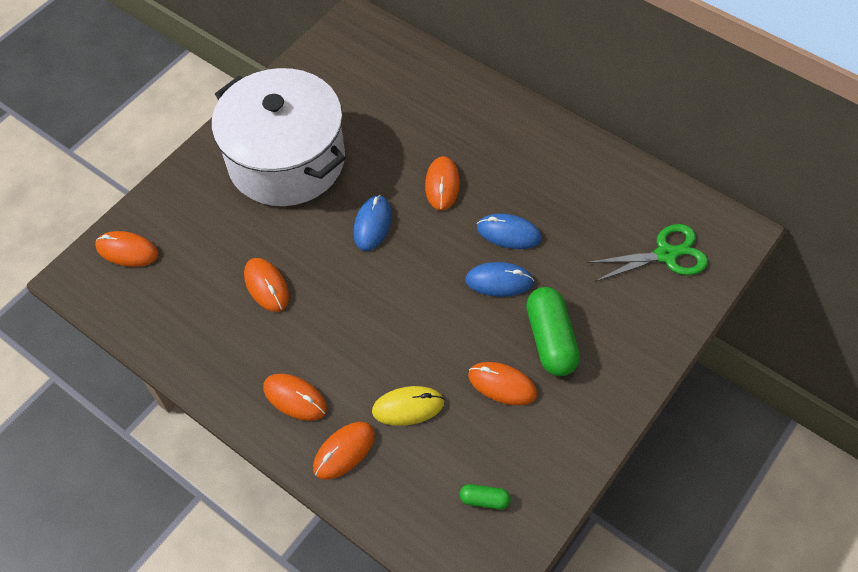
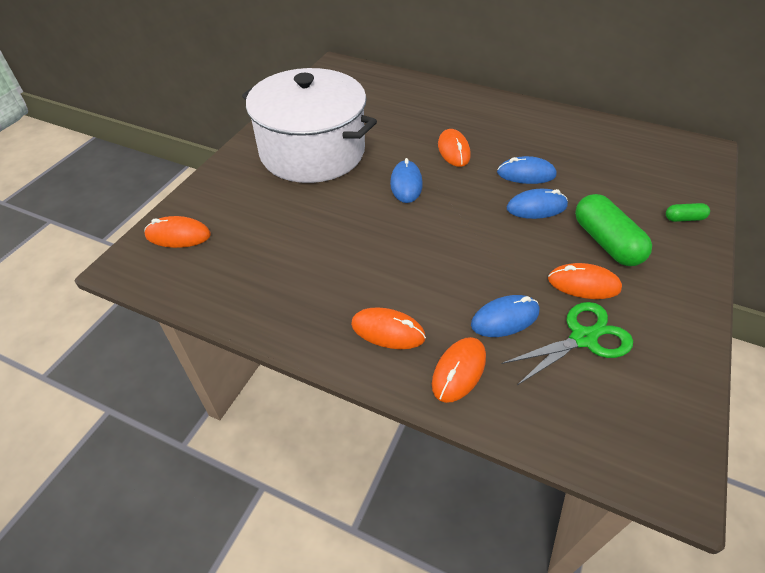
camera: 15 degrees left, 10 degrees down
orange mouse [244,258,289,312] -> none
yellow mouse [372,386,444,426] -> blue mouse [471,295,539,337]
green capsule [460,484,511,509] -> green capsule moved to [666,203,710,222]
green scissors [587,224,708,282] -> green scissors moved to [501,302,633,385]

